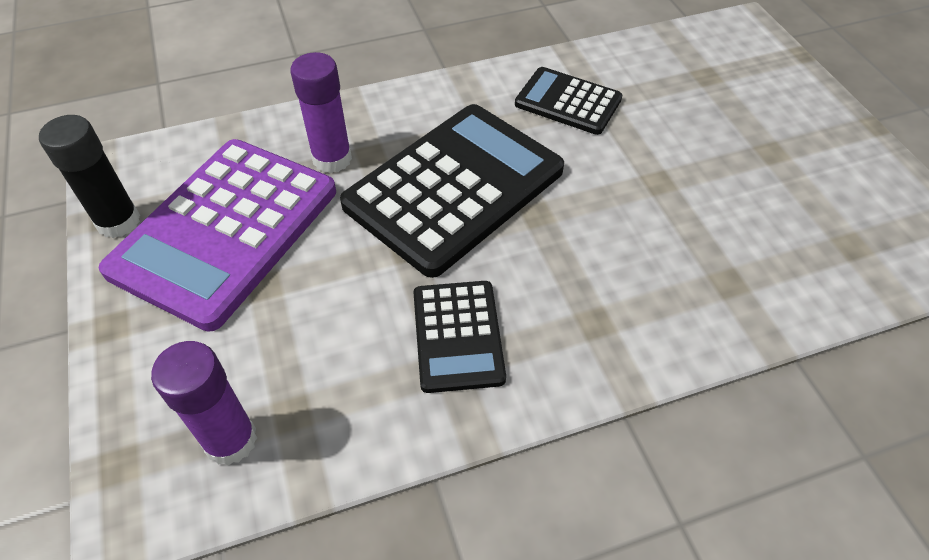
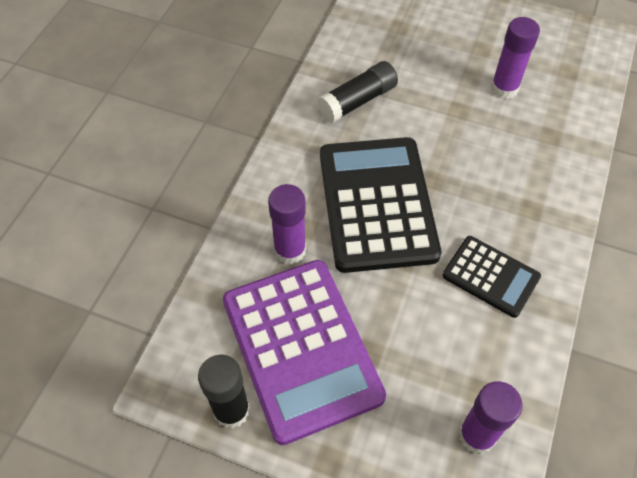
camera: 50 degrees left, 5 degrees up
black calculator [515,67,622,135] -> black glue stick [317,61,398,123]
none -> purple glue stick [491,17,540,99]

